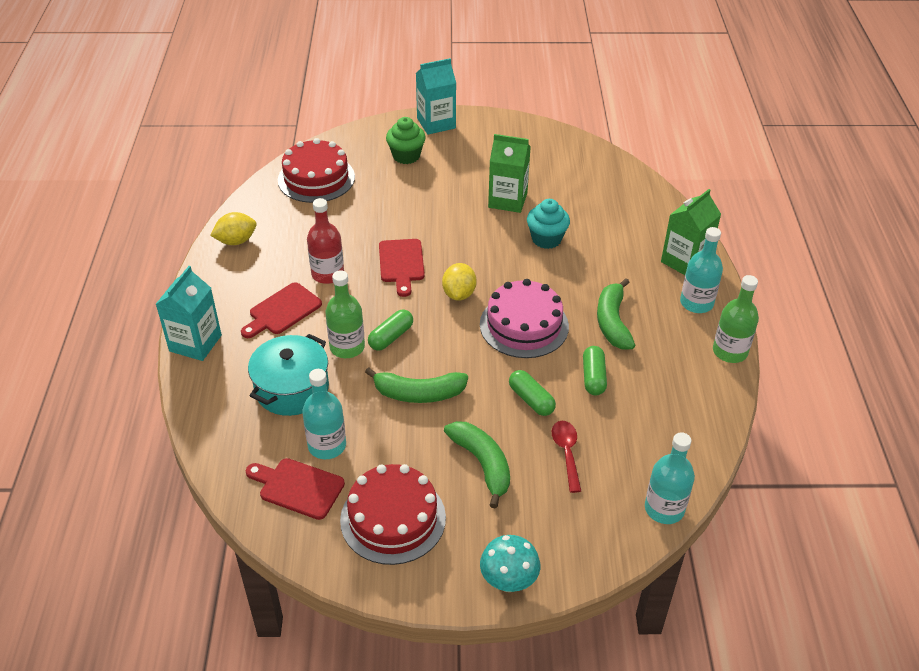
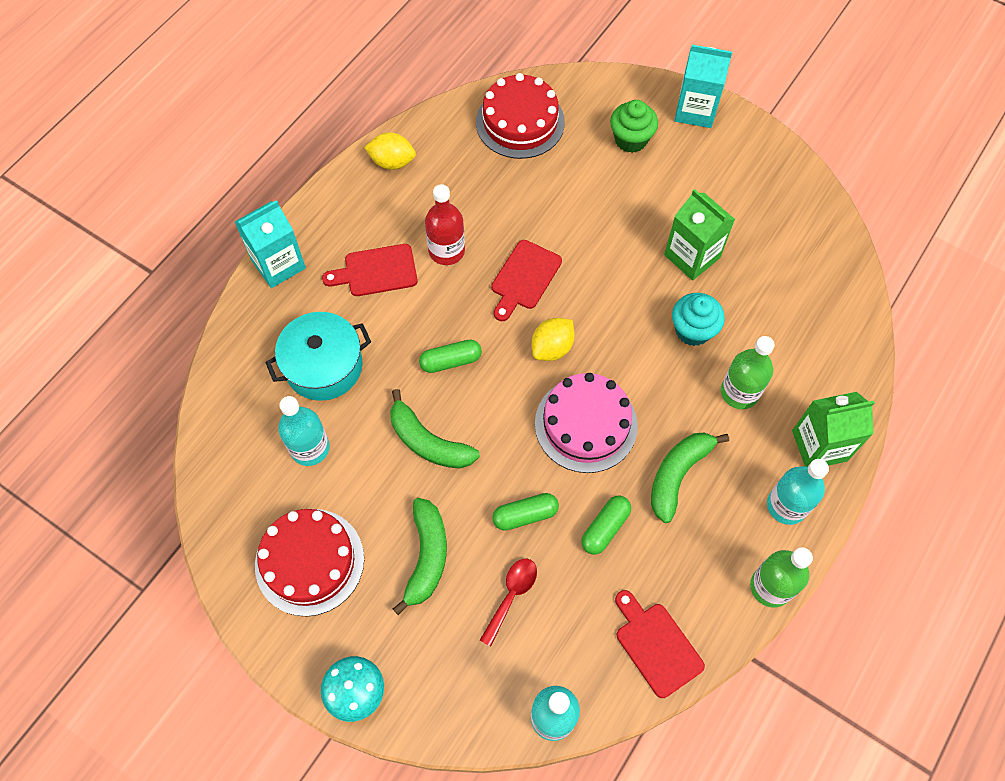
camera: 35 degrees right, 20 degrees up
red cutting board [246,458,345,520] -> red cutting board moved to [615,590,705,698]
green bottle [325,270,365,358] -> green bottle moved to [721,336,775,409]
green capsule [509,370,556,416] -> green capsule turned 75 degrees clockwise [492,493,559,531]

